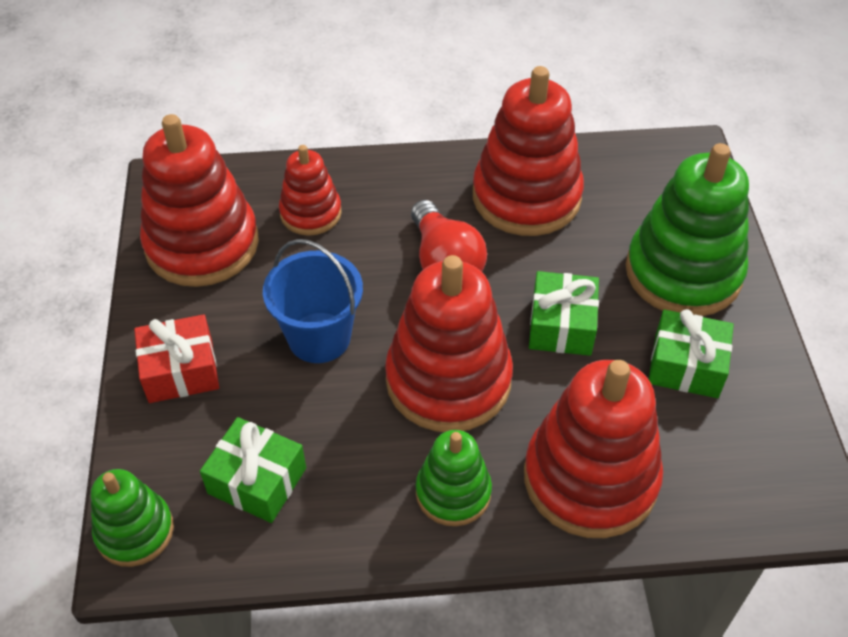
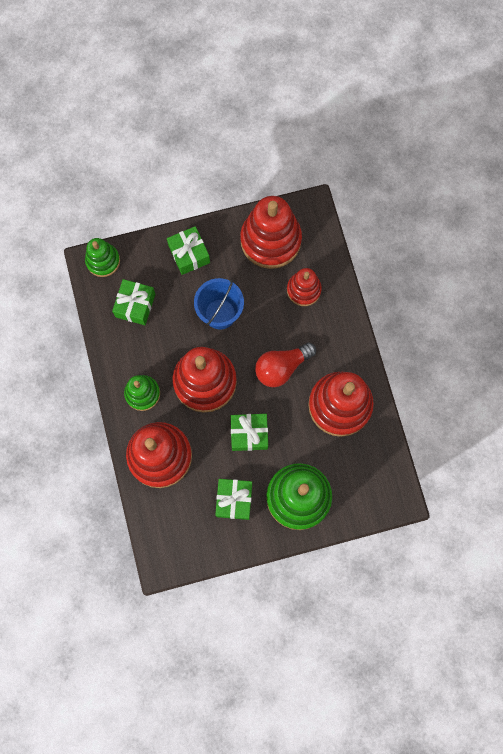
camera: 80 degrees right, 25 degrees up
red gift [134,314,219,403] -> green gift [167,226,210,275]

